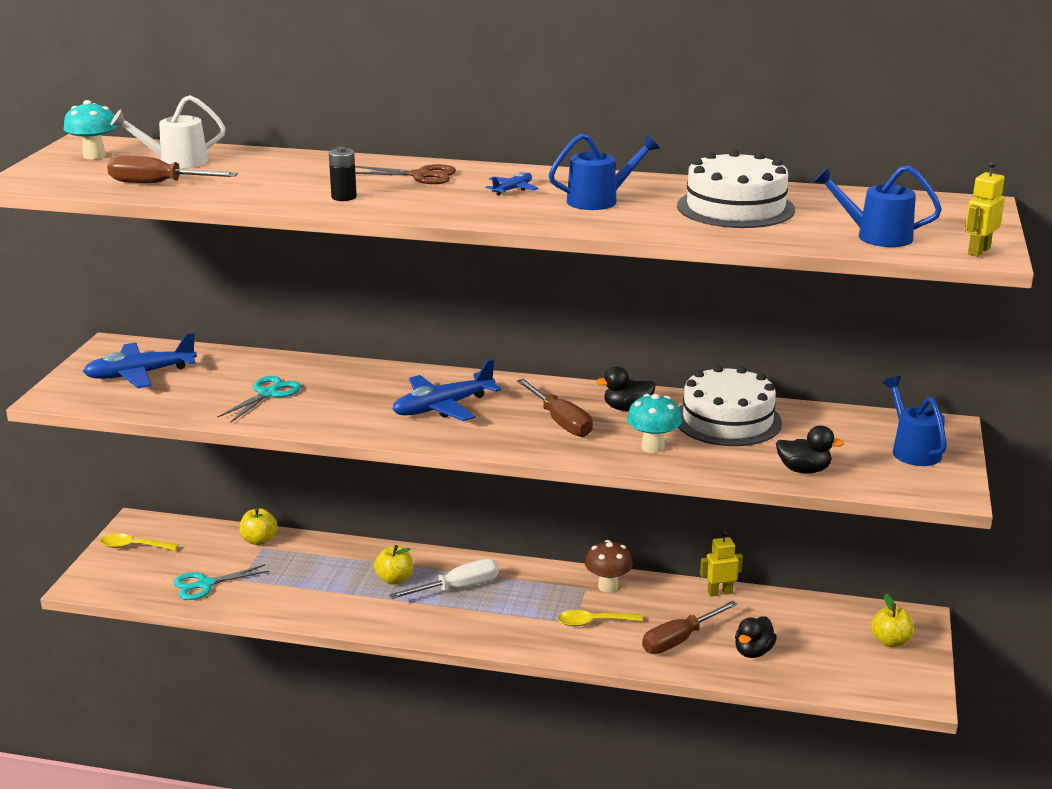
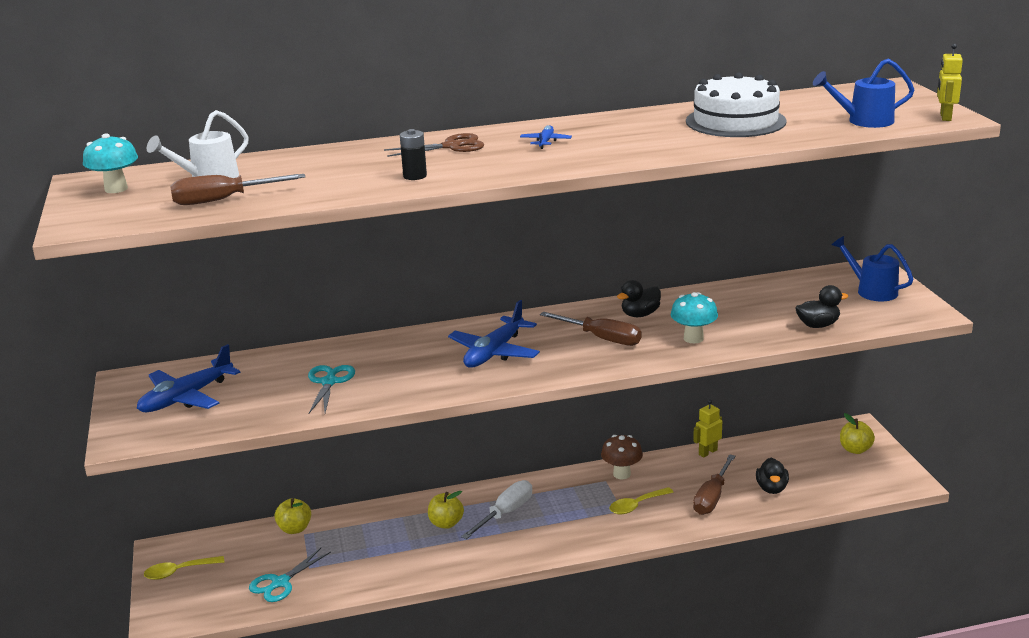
camera: 25 degrees left, 0 degrees up
blue watering can [548,133,660,210] -> none
white cake [678,365,782,446] -> none

